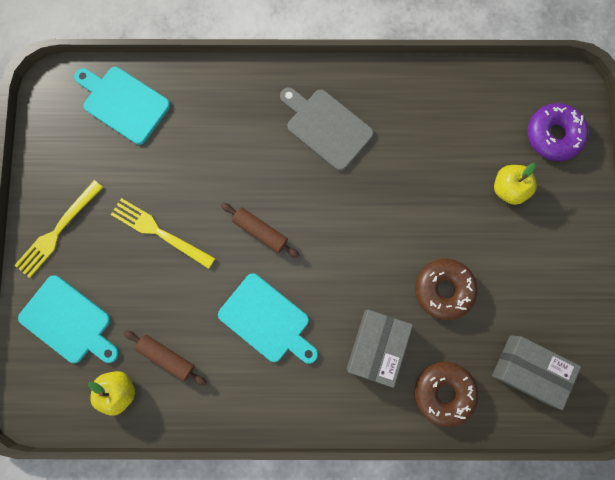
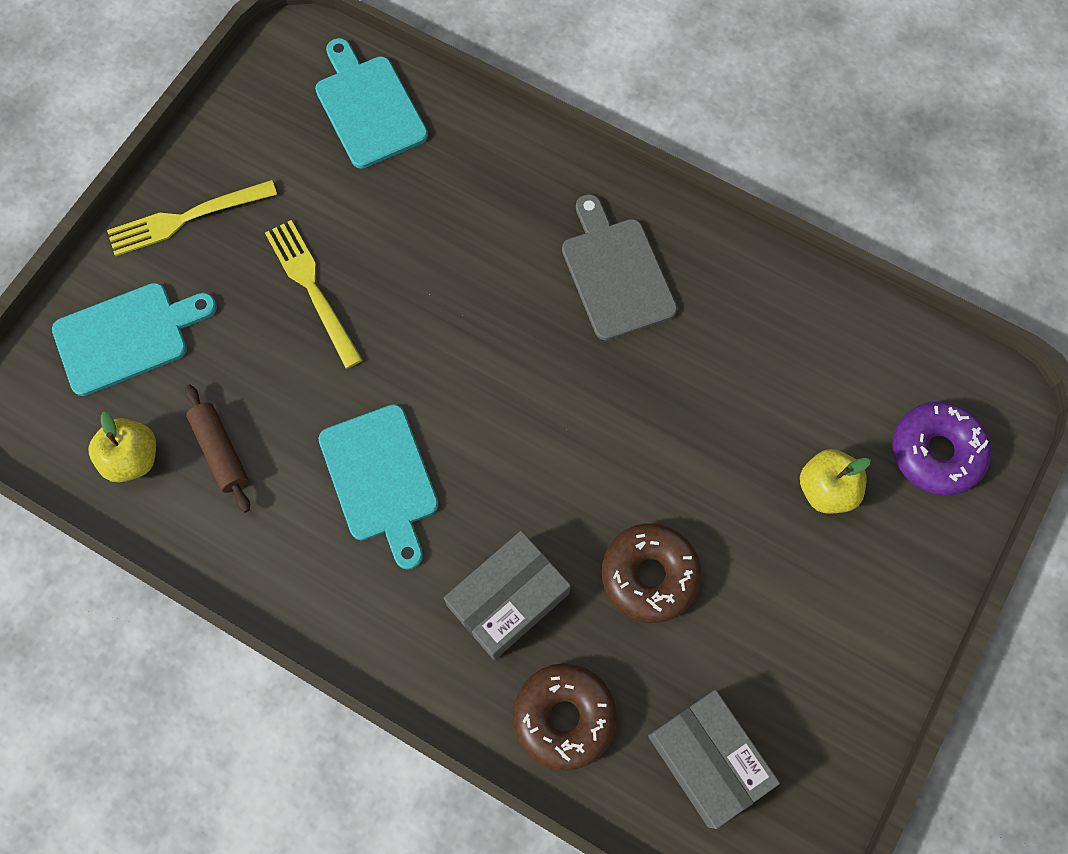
camera: 30 degrees right, 10 degrees down
turquoise cutting board [18,275,119,363] -> turquoise cutting board turned 90 degrees counterclockwise [52,283,217,396]
brown rolling pin [221,203,299,258] -> none

